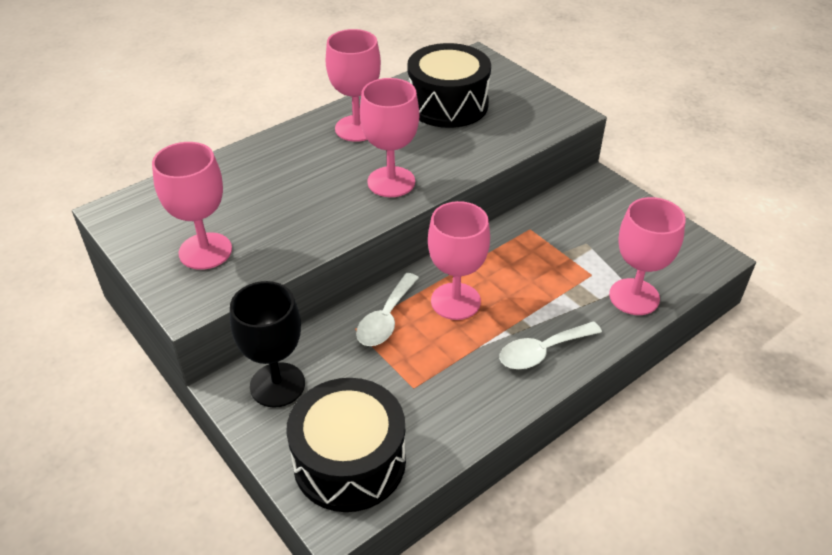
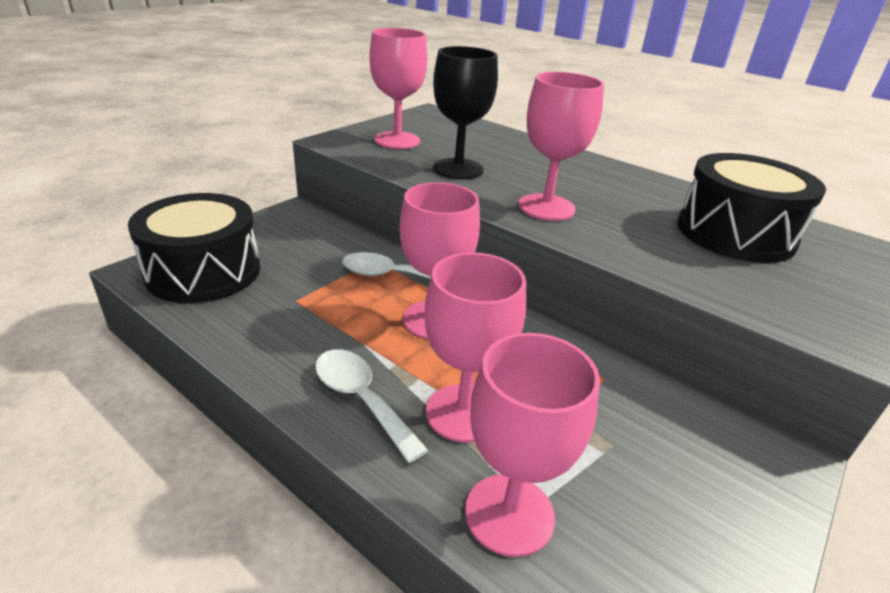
camera: 75 degrees right, 10 degrees down
black goblet [230,281,305,408] -> black goblet moved to [433,46,498,179]
pink goblet [326,29,381,142] -> pink goblet moved to [425,252,526,443]

